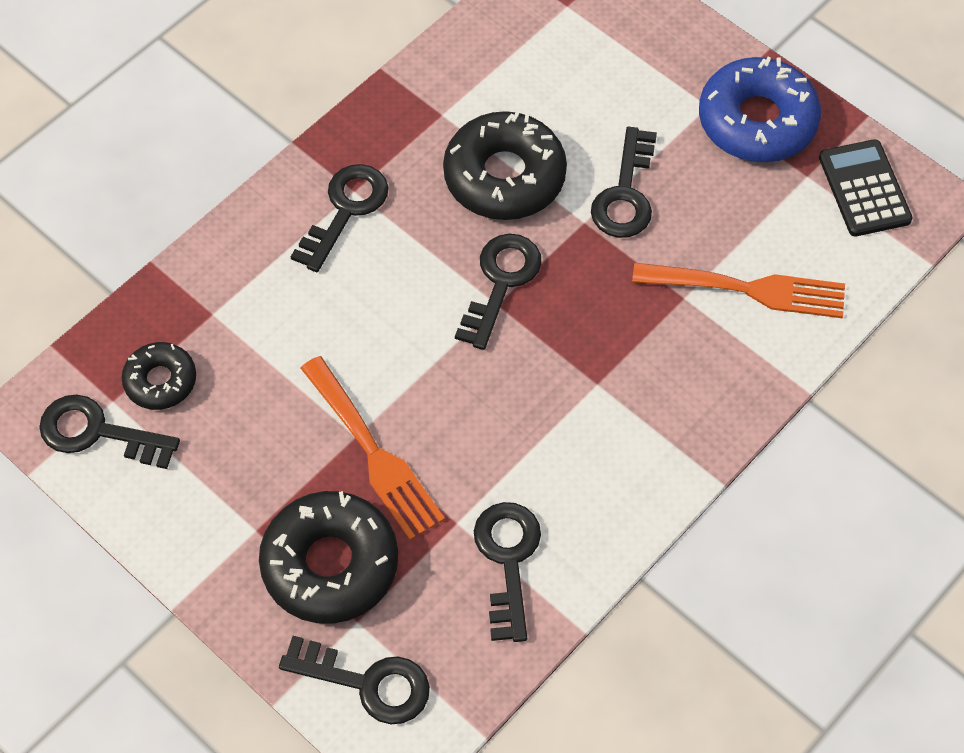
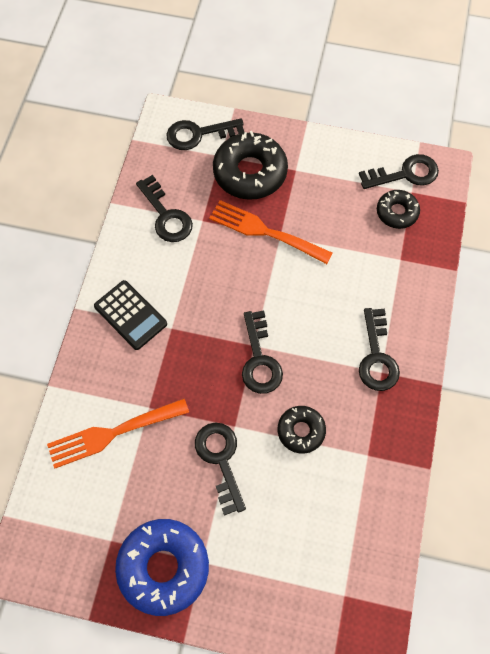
camera: 150 degrees right, 5 degrees up
black donut [443,111,567,220] -> black donut [278,406,326,454], size x0.56
black calculator [819,139,913,237] -> black calculator moved to [94,280,167,350]

